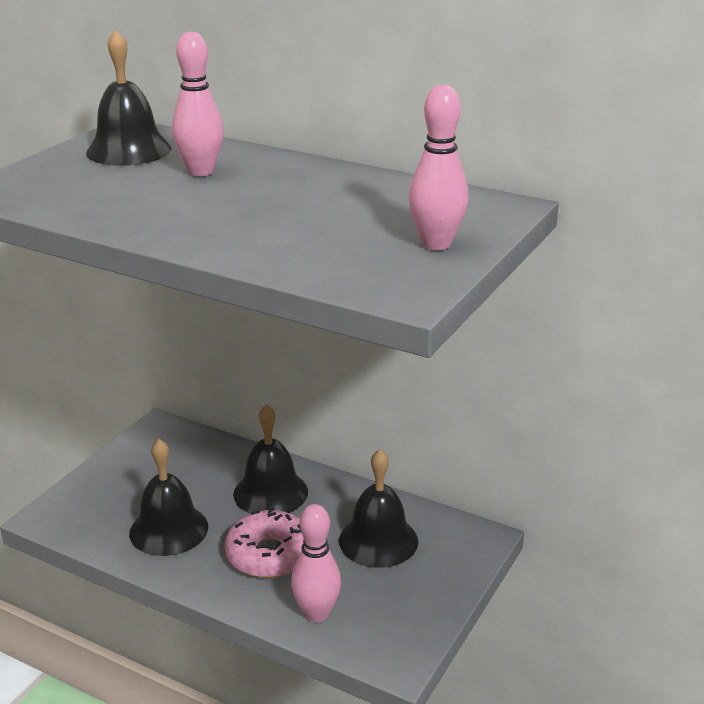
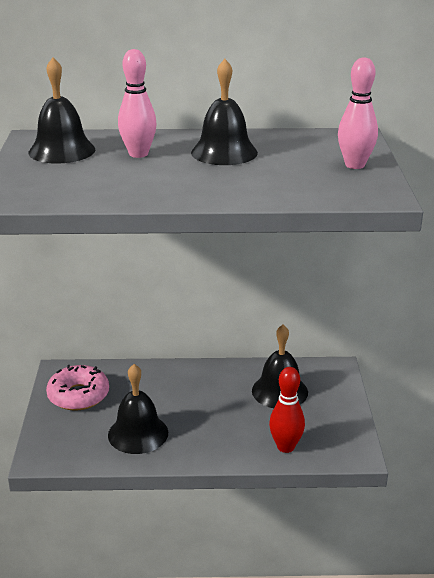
camera: 30 degrees left, 0 degrees up
pink donut [224,507,304,578] -> pink donut moved to [46,365,109,411]
black bell [233,404,308,514] -> black bell moved to [191,59,258,165]
pink bowling pin [291,504,341,622] -> red bowling pin [269,367,305,453]

